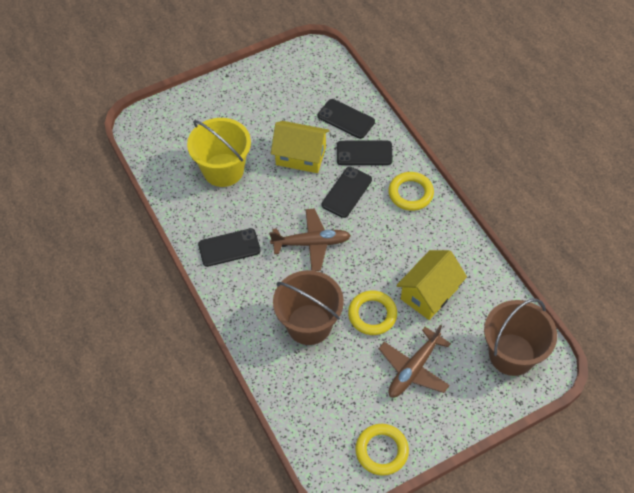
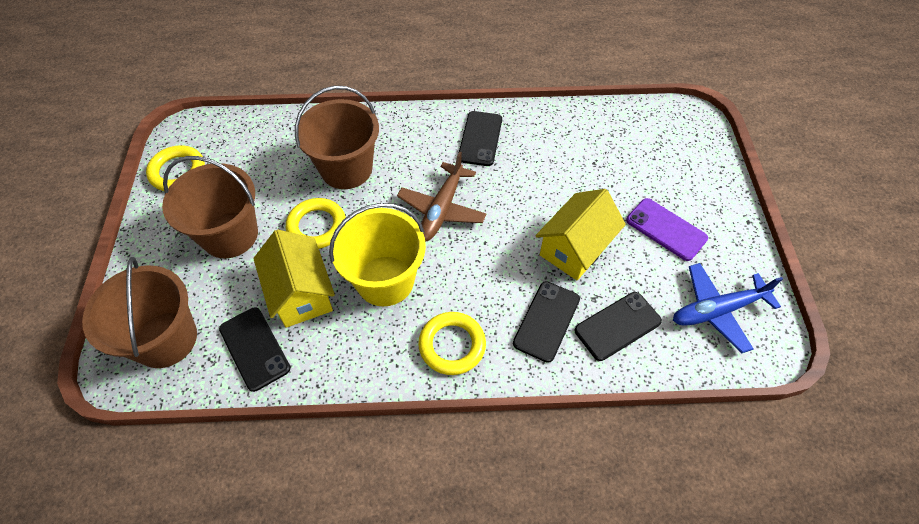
camera: 115 degrees right, 0 degrees up
yellow bucket [187,118,251,187] -> yellow bucket moved to [329,203,426,306]
black phone [322,167,372,218] -> black phone moved to [219,307,291,392]
brown plane [379,325,451,397] -> brown bucket [162,156,258,258]
none -> purple phone [626,198,708,261]
none -> blue plane [673,263,783,353]

